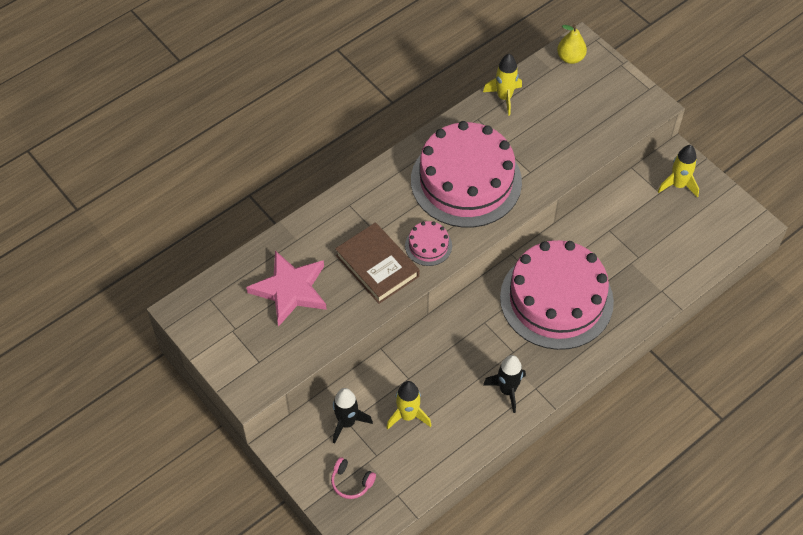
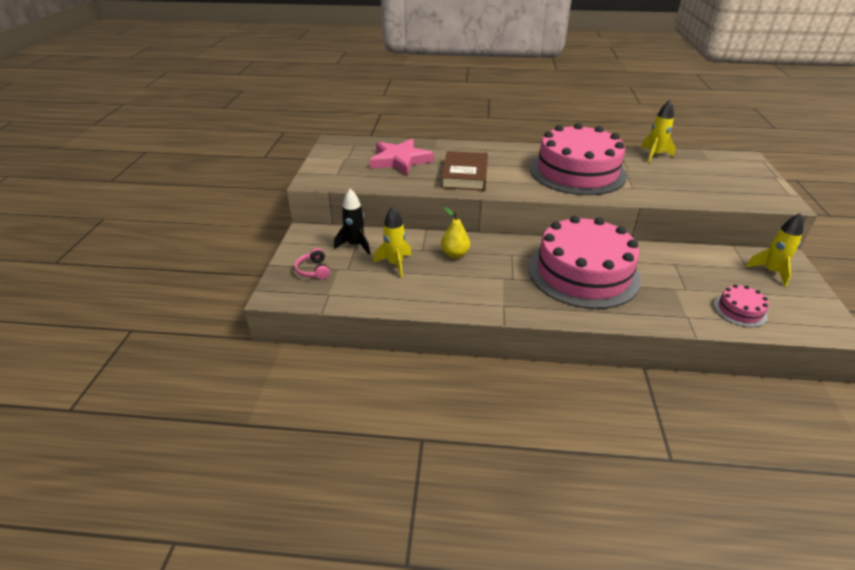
camera: 45 degrees right, 20 degrees down
pink cake [405,221,452,266] -> pink cake moved to [714,284,769,327]
black rocket [483,355,526,413] -> none
yellow pear [557,24,587,64] -> yellow pear moved to [441,207,470,258]

